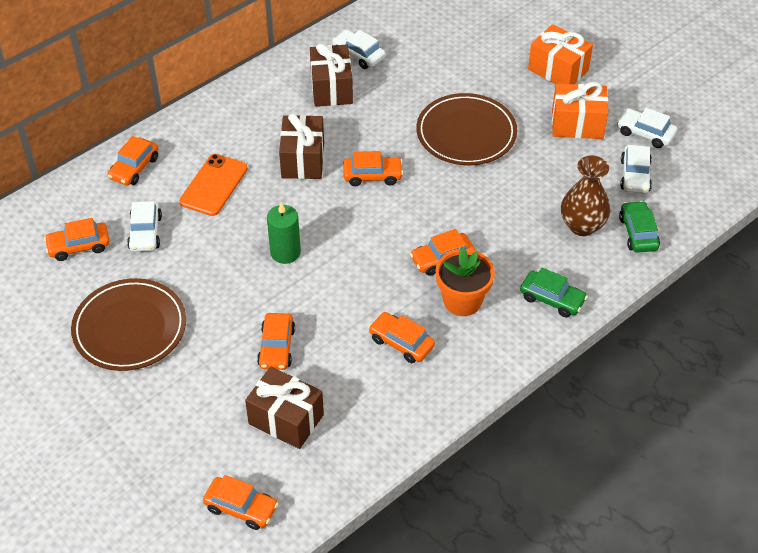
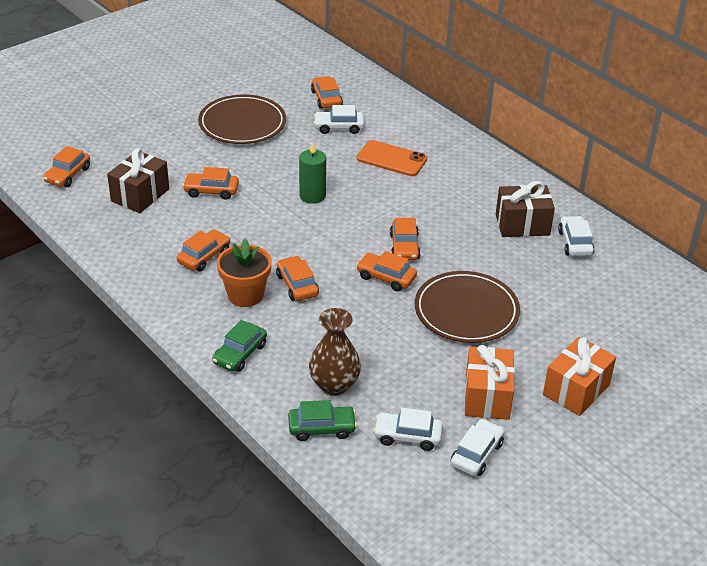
camera: 90 degrees right, 10 degrees down
orange car [108,136,158,185] -> orange car moved to [356,251,417,291]
brown gift [279,113,324,179] -> none
white car [332,30,385,69] -> white car turned 45 degrees counterclockwise [558,216,595,256]

